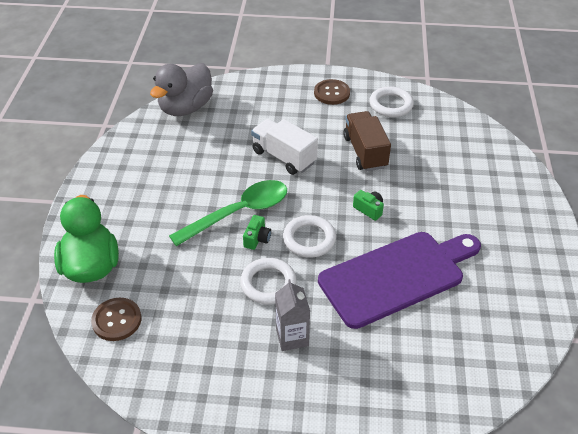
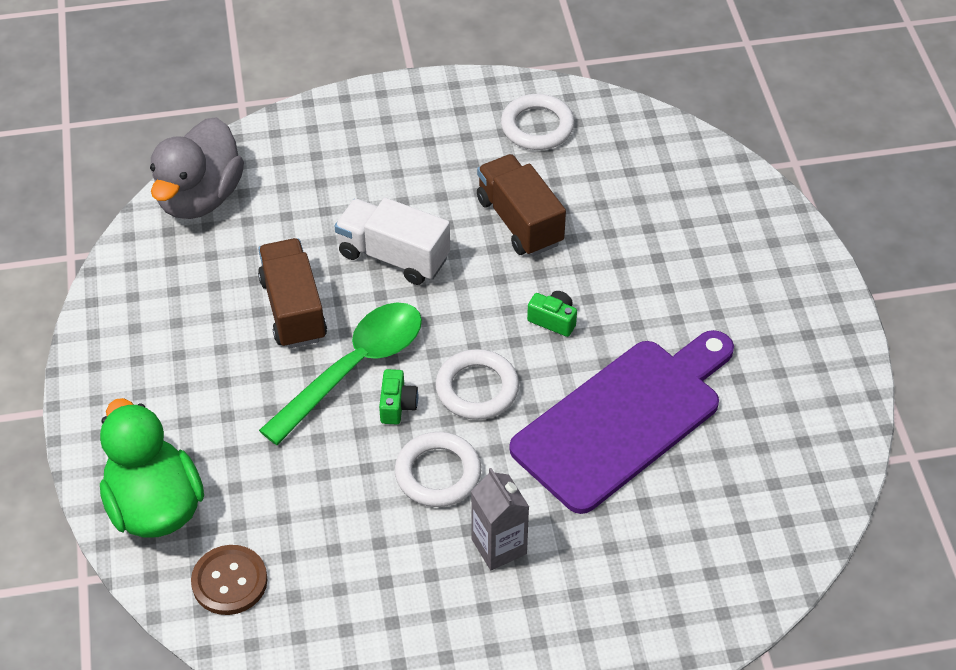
camera: 15 degrees left, 5 degrees up
brown button [314,79,350,105] -> none
none -> brown truck [258,238,327,349]

